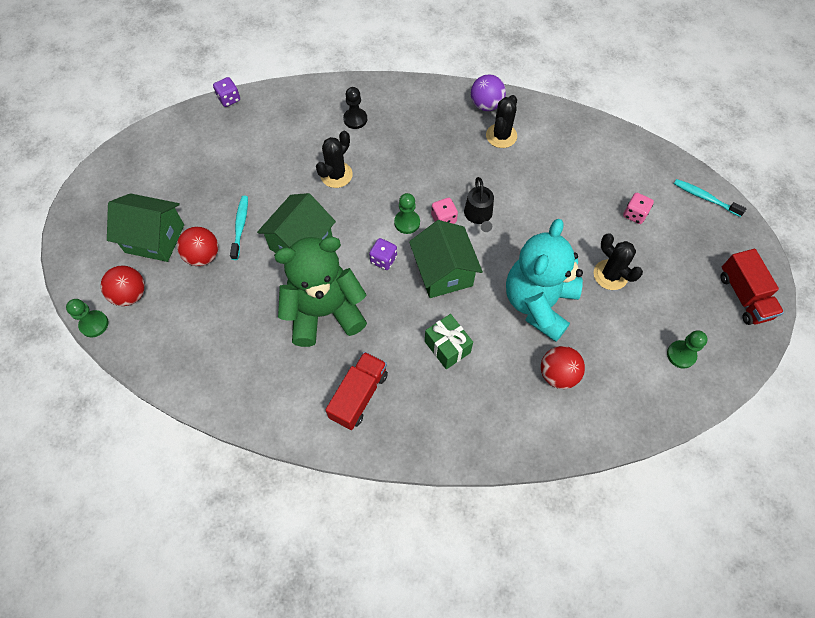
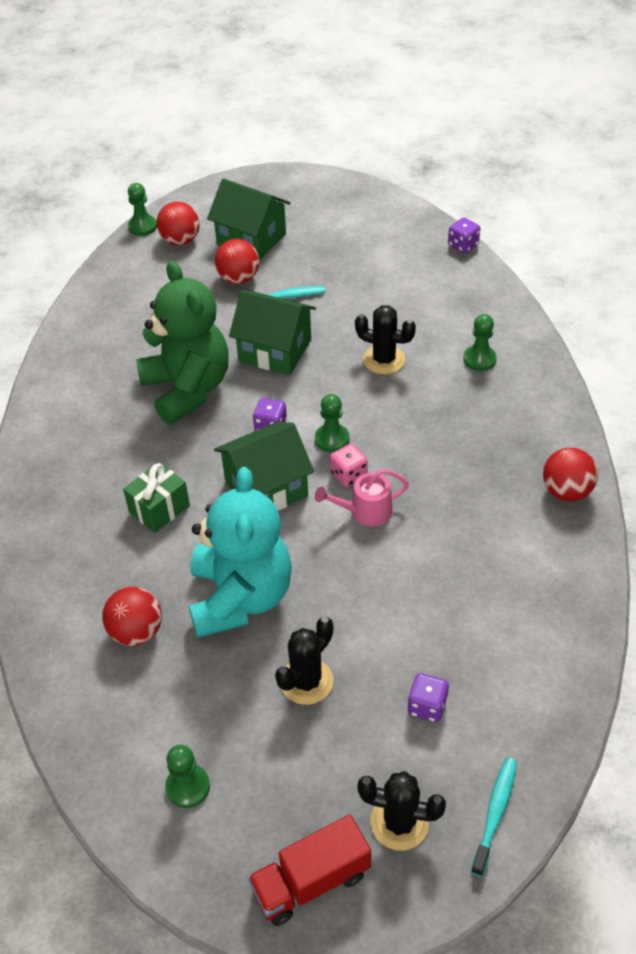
camera: 80 degrees right, 15 degrees down
green house [107,193,184,262] -> green house turned 60 degrees counterclockwise [207,178,290,261]
red truck [325,352,388,430] -> none
black pawn [343,87,367,129] -> green pawn [463,314,497,371]
black watering can [464,177,494,232] -> pink watering can [315,469,409,526]
purple ball [471,75,506,111] -> red ball [543,448,598,501]
black cactus [486,95,517,148] -> black cactus moved to [358,771,446,851]
turquoise teddy bear [506,219,583,342] -> turquoise teddy bear turned 75 degrees clockwise [189,467,292,638]
pink dice [623,193,654,224] -> purple dice [407,673,449,722]

